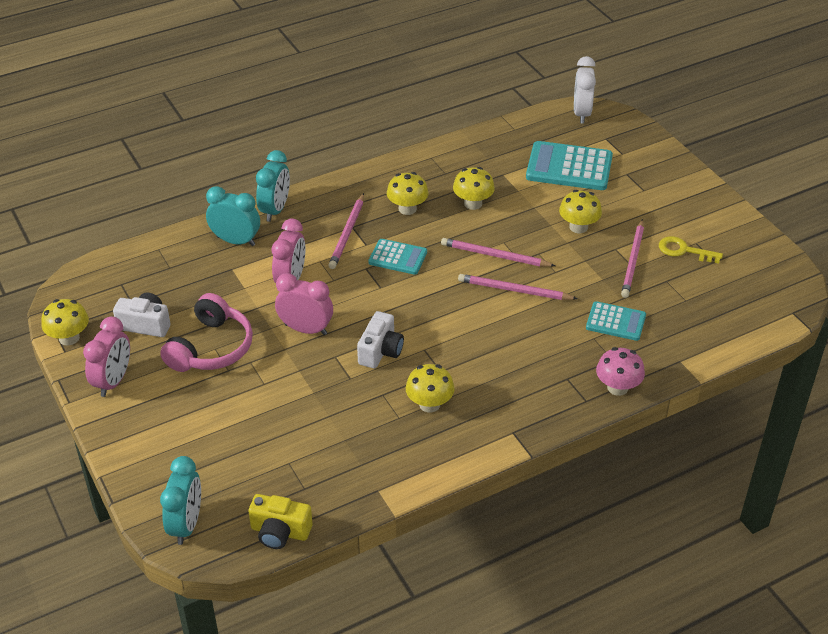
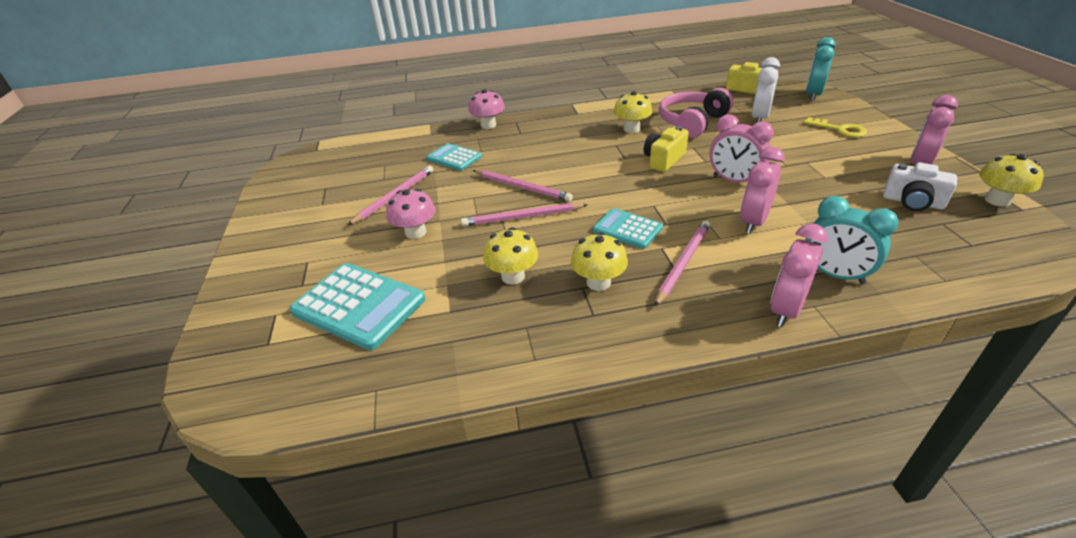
camera: 160 degrees left, 5 degrees down
pink headphones [160,293,253,372] -> pink headphones moved to [659,88,733,138]
turquoise clock [256,150,290,222] -> pink clock [770,224,828,327]
white camera [357,311,404,369] -> yellow camera [644,126,689,172]
pink pencil [441,238,555,267] -> pink pencil turned 135 degrees clockwise [461,203,588,226]
yellow mushroom [559,190,602,233] -> pink mushroom [386,189,436,239]
white clock [574,56,596,123] -> white clock moved to [752,57,780,123]
yellow key [659,236,723,264] -> yellow key moved to [804,117,867,138]

